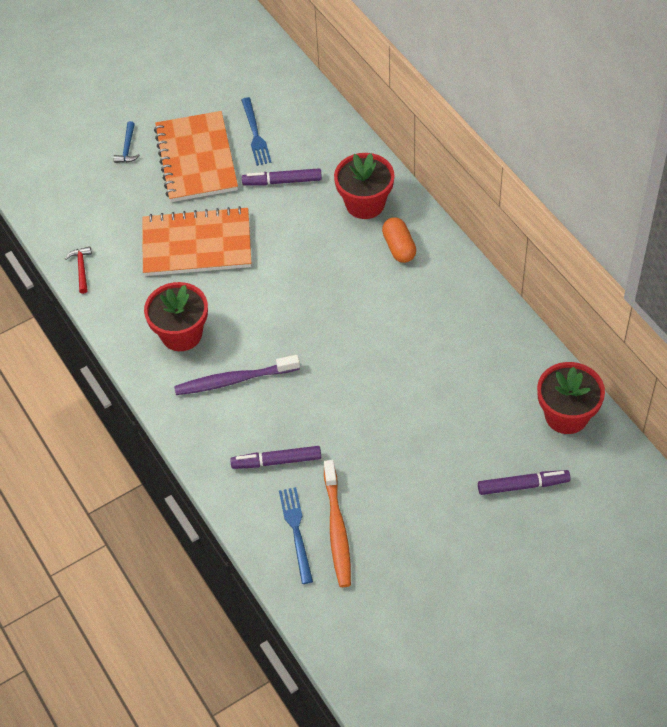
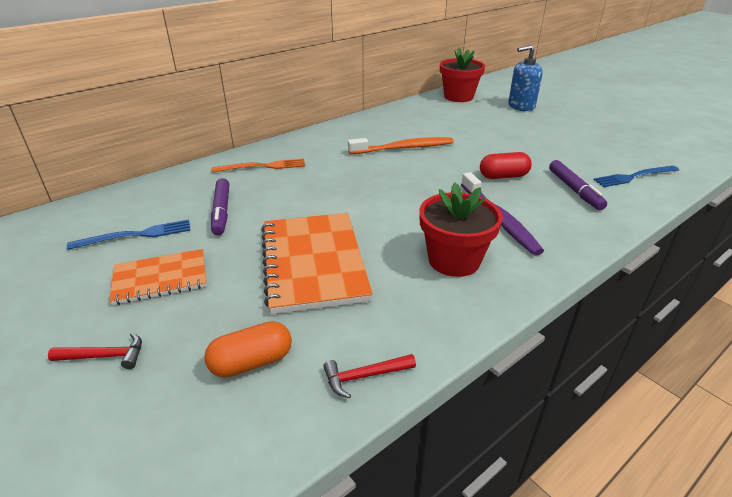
camera: 100 degrees left, 20 degrees down
blue hammer [113,121,140,163] -> red hammer [48,333,142,369]
orange notebook [154,111,238,202] -> orange notebook [109,249,207,305], size x0.60
orange toothbrush [324,460,351,587] -> orange toothbrush moved to [348,137,454,154]
red flower pot [334,153,394,219] -> orange fork [212,158,305,173]
orange capsule [382,217,416,263] -> orange capsule moved to [204,321,292,378]
purple marker [478,470,570,495] -> blue soap dispenser [508,45,543,111]
none -> red capsule [480,152,532,179]

